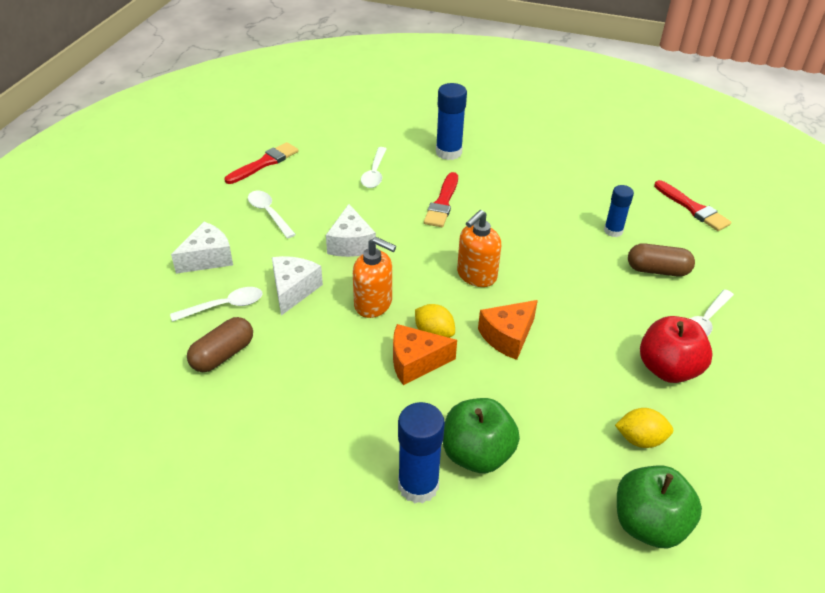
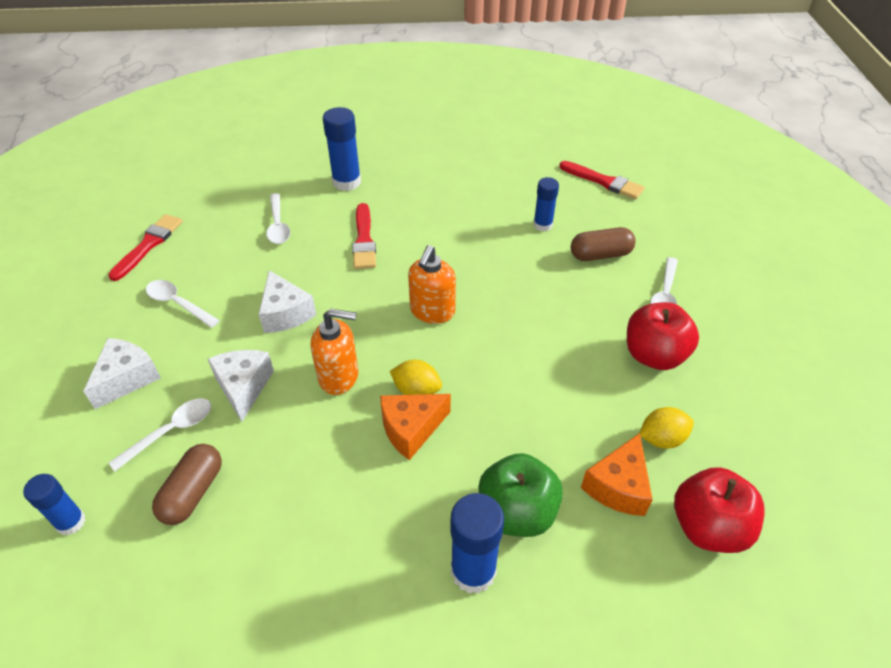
camera: 20 degrees left, 5 degrees up
orange cheese [478,300,538,360] -> orange cheese moved to [581,433,653,516]
green apple [617,465,702,549] -> red apple [674,467,764,553]
none -> blue glue stick [23,474,85,535]

